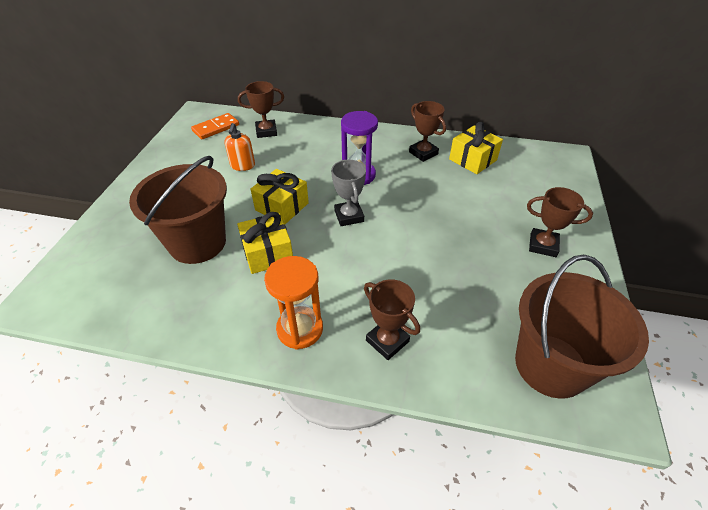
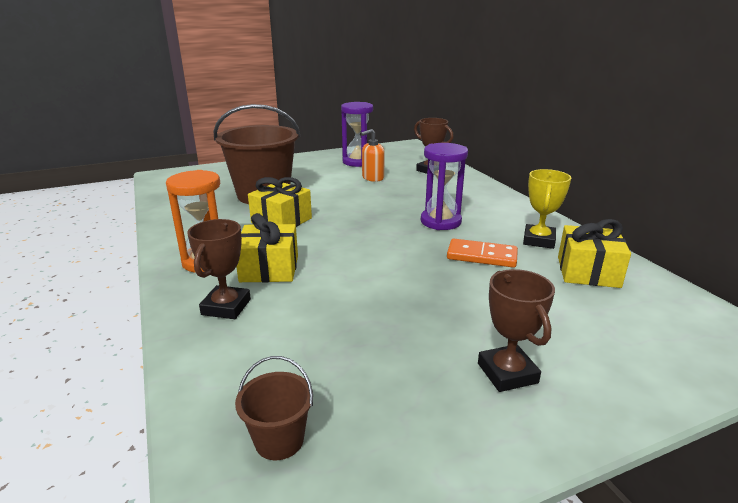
camera: 55 degrees right, 20 degrees down
orange domino [191,113,239,139] -> orange domino moved to [447,238,518,268]
yellow gift [251,169,309,224] -> yellow gift moved to [236,213,298,282]
grey trophy [331,160,366,226] -> none
brown trophy [409,101,446,162] -> yellow trophy [523,169,571,249]
brown bucket [515,255,649,399] -> brown bucket [235,356,313,460], size x0.44
none -> purple hourglass [341,102,373,167]

